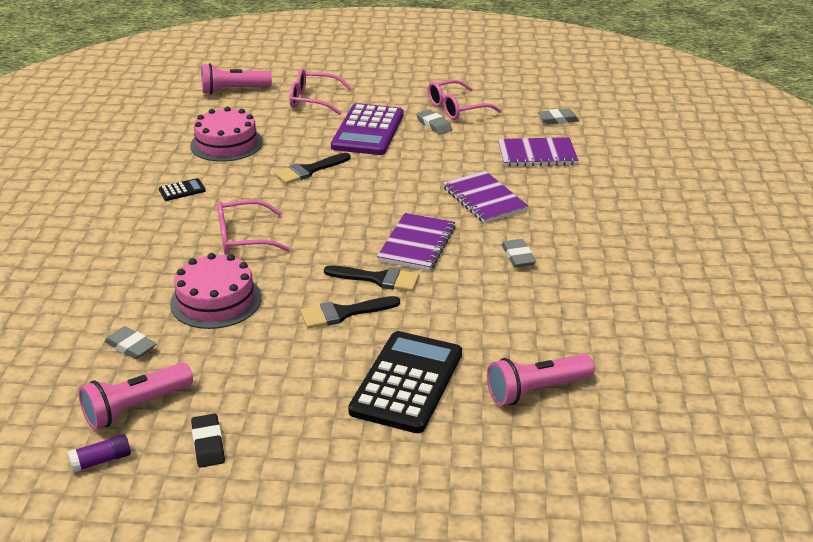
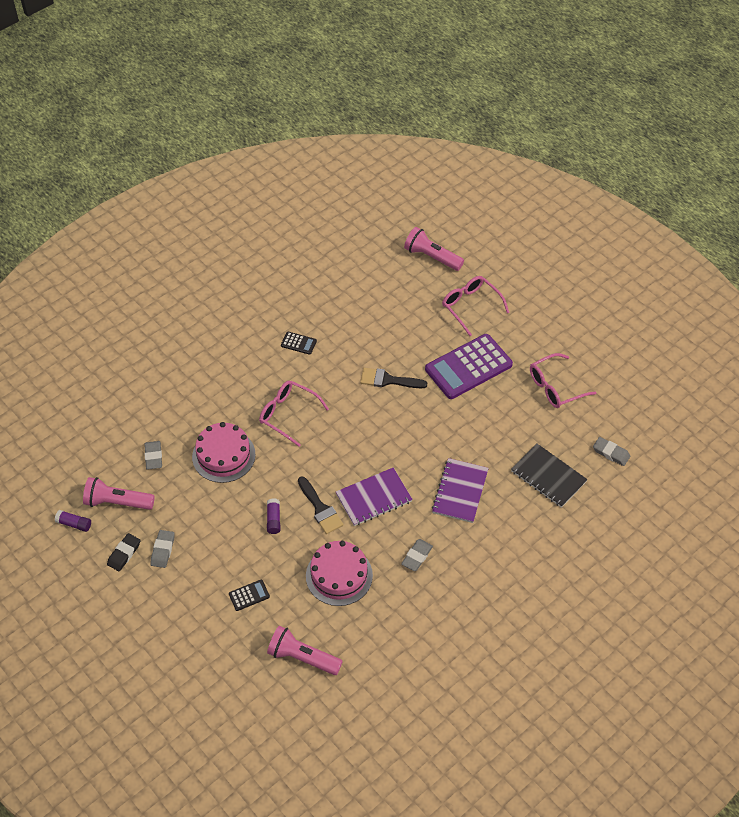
camera: 45 degrees right, 20 degrees up
pink cake [190,107,263,162] -> pink cake moved to [306,541,373,606]
black brush [300,296,400,329] -> purple glue stick [267,498,280,534]
black calculator [348,331,462,433] -> black calculator [229,580,270,611], size x0.42
grey eraser [416,109,452,135] -> grey eraser moved to [150,530,175,568]
pink glasses [428,80,502,120] -> pink glasses turned 45 degrees counterclockwise [530,353,596,408]
purple notebook [498,137,578,167] -> black notebook [511,443,588,508]

